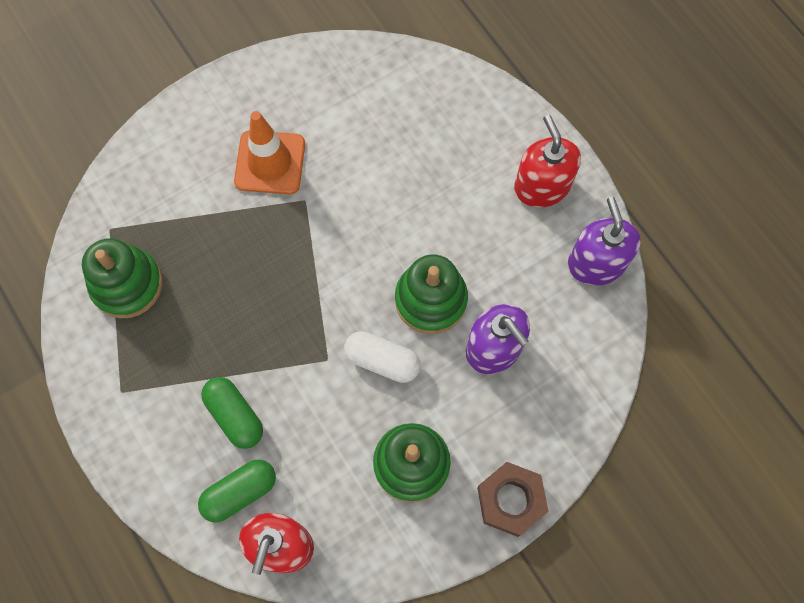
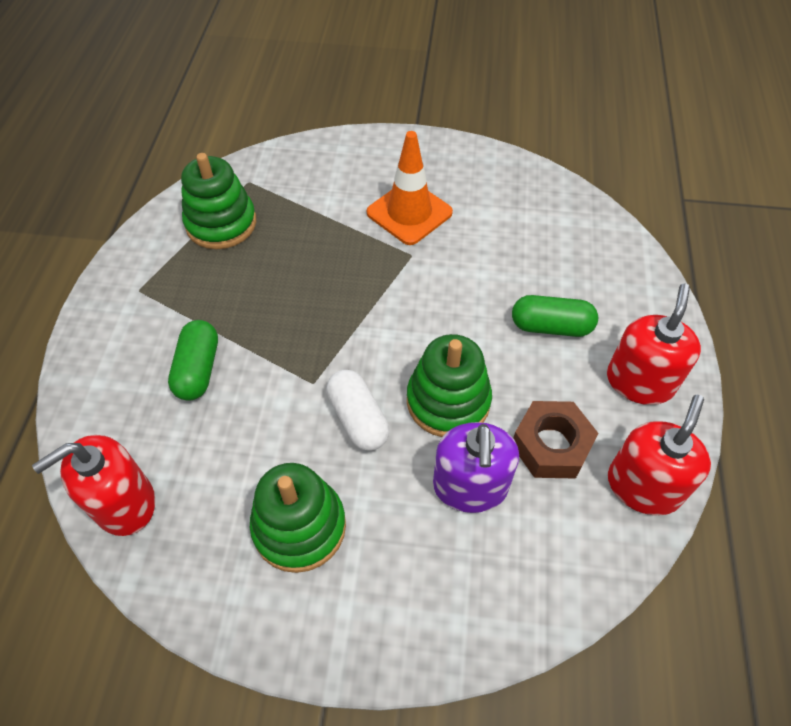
camera: 40 degrees right, 15 degrees down
green capsule [198,460,276,523] -> green capsule moved to [512,295,598,337]
brown nut [477,462,549,537] -> brown nut moved to [513,401,599,479]
purple soap dispenser [568,197,641,285] -> red soap dispenser [608,395,711,515]

